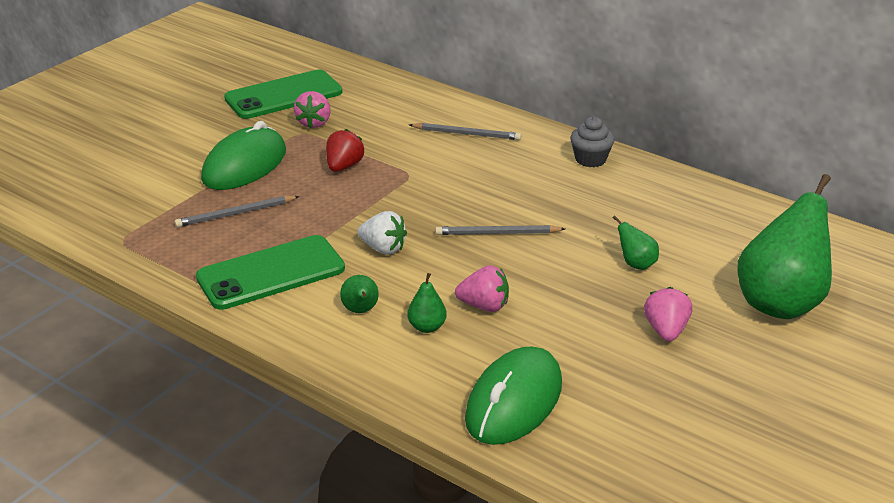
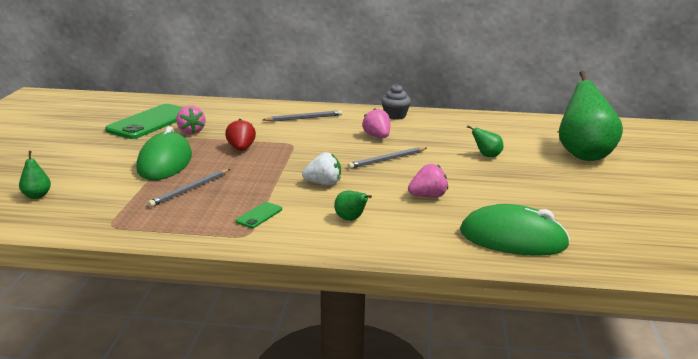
camera: 30 degrees left, 10 degrees down
green phone [196,235,345,310] -> green phone [235,202,282,228], size x0.43
green pear [407,273,447,333] -> green pear moved to [19,151,51,199]
green mouse [465,347,562,445] -> green mouse turned 75 degrees counterclockwise [460,204,570,256]
pink strawberry [644,287,692,342] -> pink strawberry moved to [363,108,390,138]

